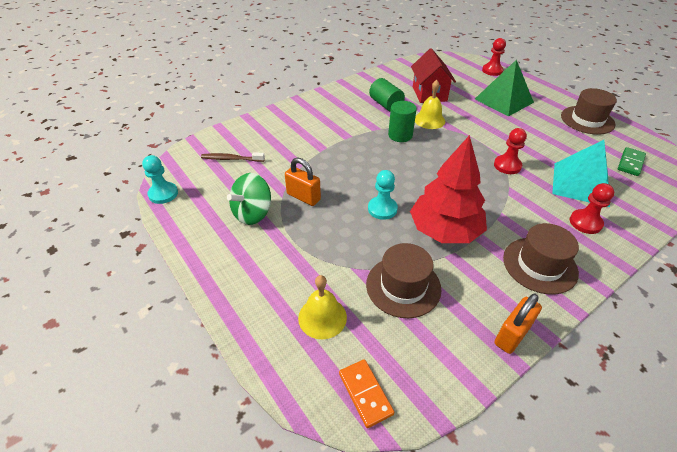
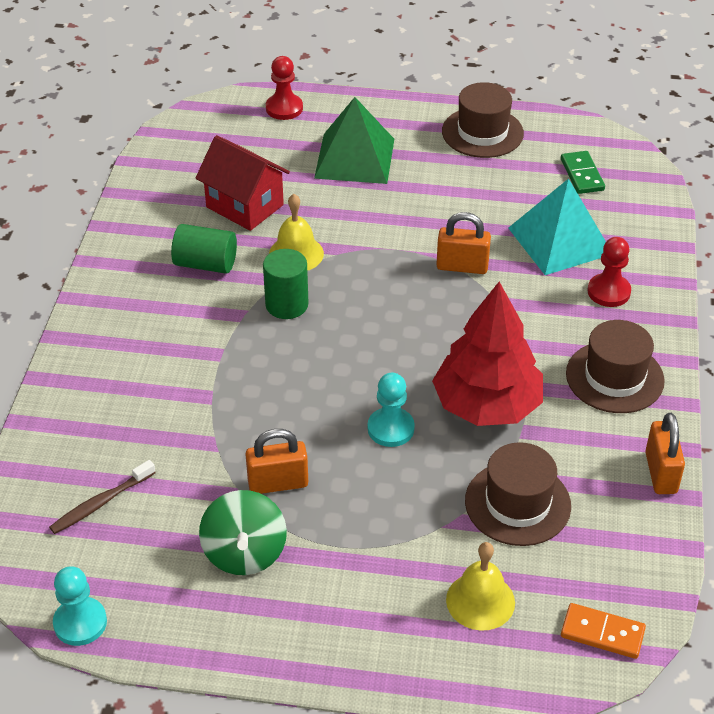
camera: 45 degrees left, 0 degrees up
red pawn [494,128,527,174] -> orange padlock [436,212,491,274]

